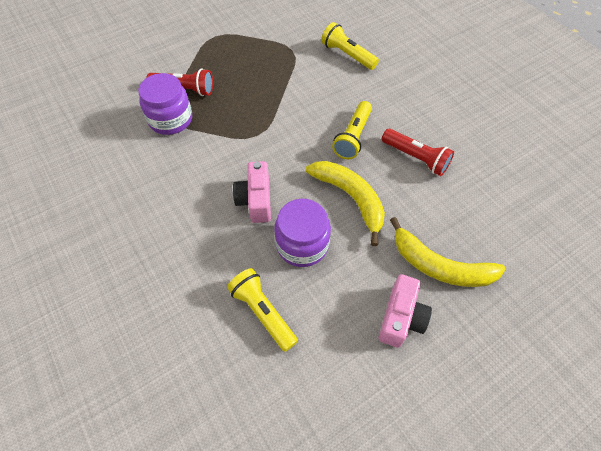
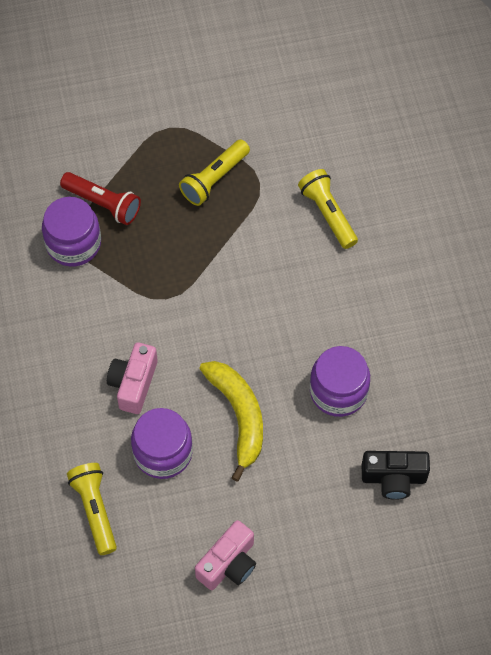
camera: 20 degrees right, 5 degrees up
yellow flashlight [332,101,372,159] -> yellow flashlight moved to [179,139,250,206]
red flashlight [382,129,454,176] -> purple jar [310,346,370,417]
yellow banana [390,217,505,287] -> none
none -> black camera [362,451,430,500]

